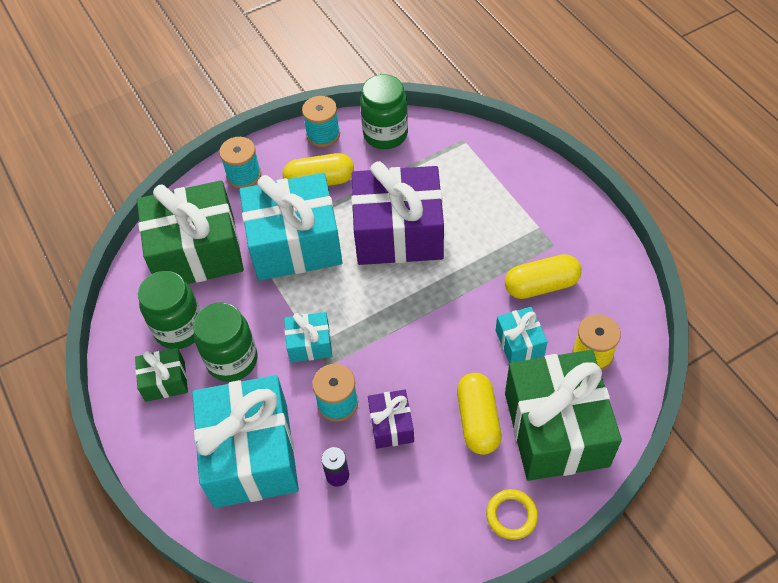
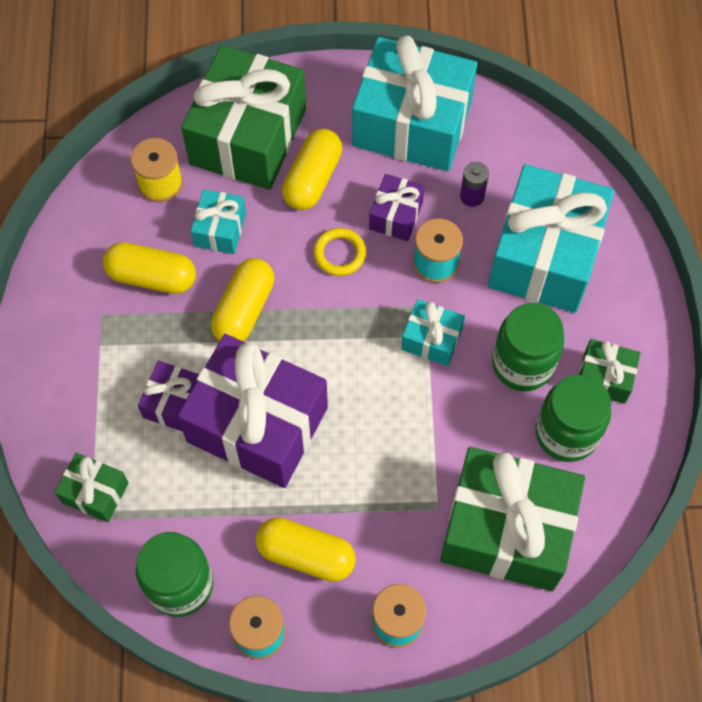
camera: 155 degrees left, 10 degrees up
turquoise gift [239,173,342,281] -> turquoise gift moved to [352,35,477,171]
yellow ring [486,489,538,540] -> yellow ring moved to [313,228,366,276]
none -> green gift [55,453,129,522]
none -> purple gift [138,361,199,431]
none -> yellow capsule [211,258,274,341]

